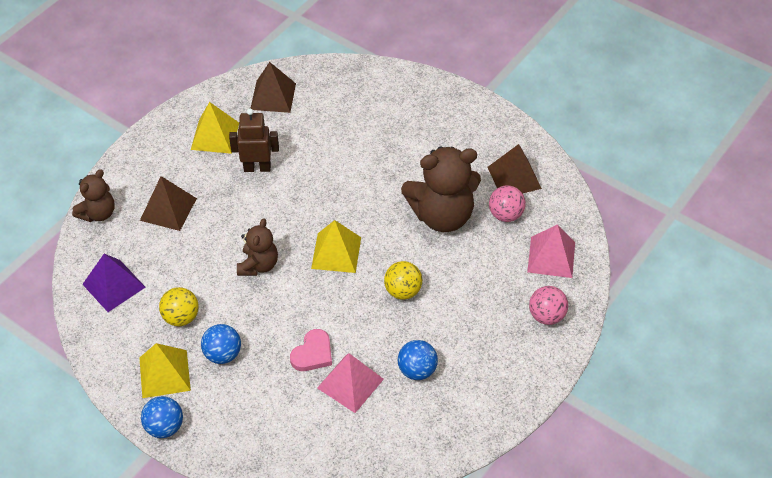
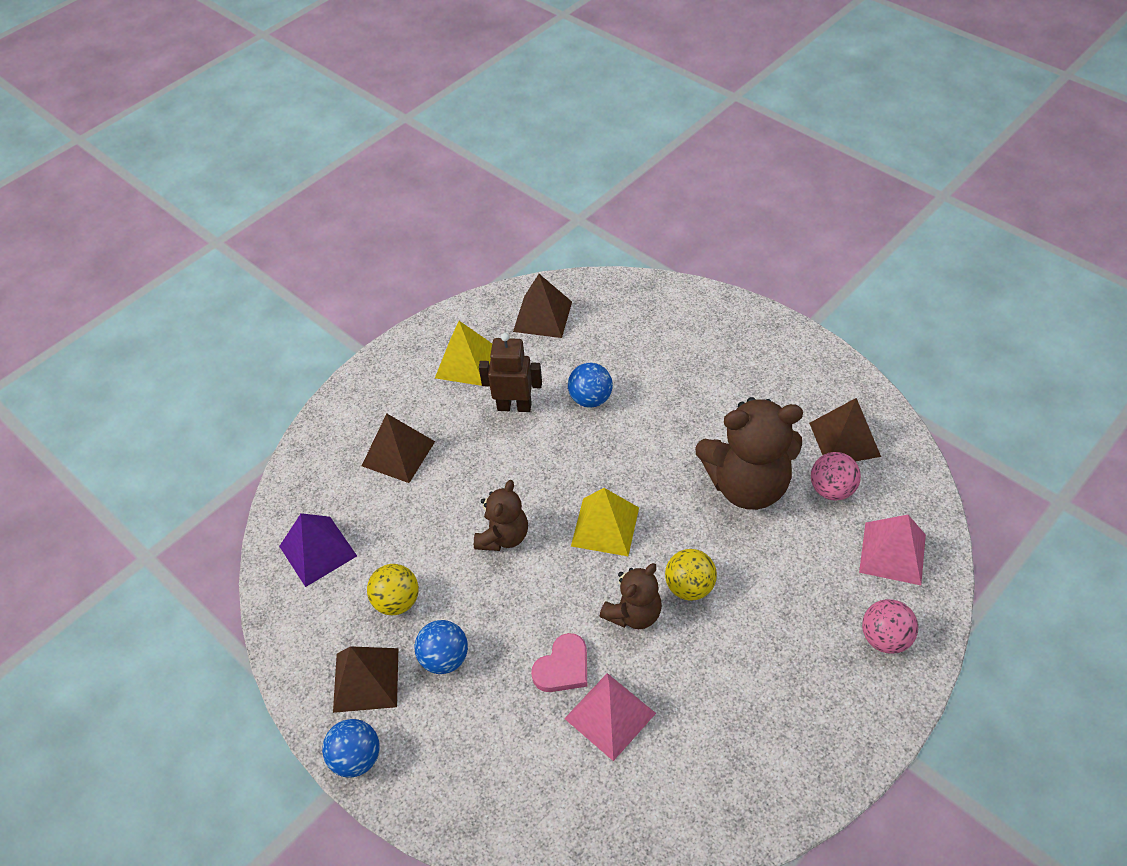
camera: 10 degrees right, 0 degrees up
brown teddy bear [72,169,115,222] -> brown teddy bear moved to [600,563,662,629]
yellow pyramid [139,343,191,398] -> brown pyramid [333,646,398,713]
blue ball [398,340,438,380] -> blue ball moved to [568,363,613,408]

